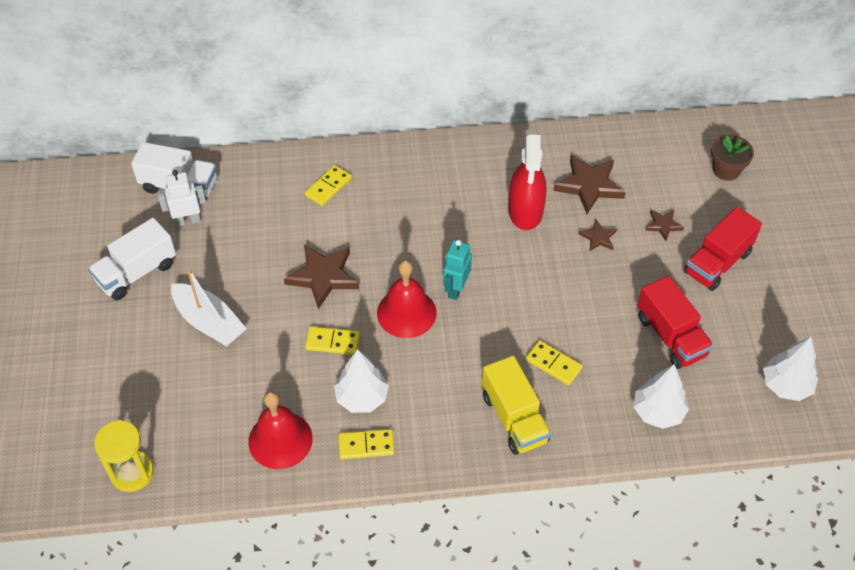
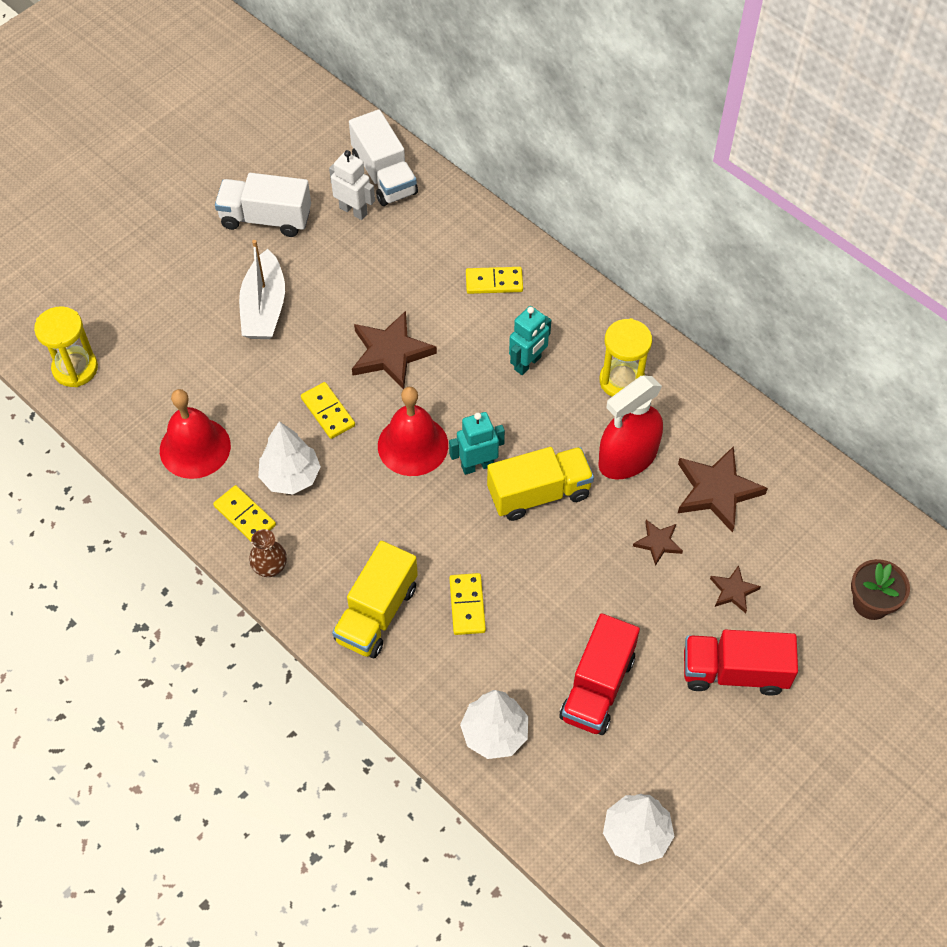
camera: 50 degrees right, 5 degrees up
none -> brown vase [249,529,287,577]
none -> yellow truck [487,447,594,521]
none -> turquoise robot [509,306,551,375]
none -> yellow hourglass [600,318,652,397]

